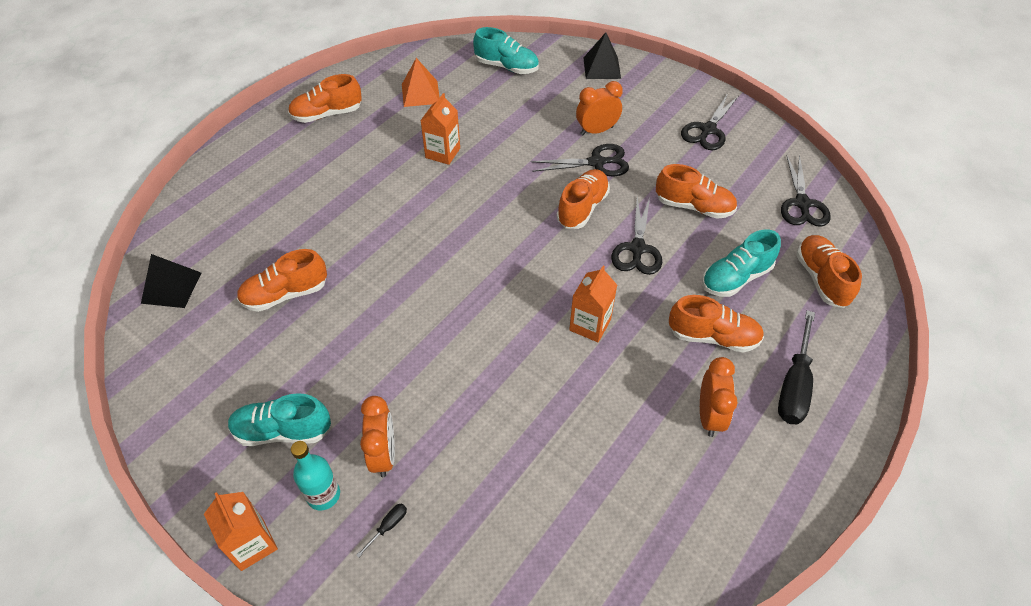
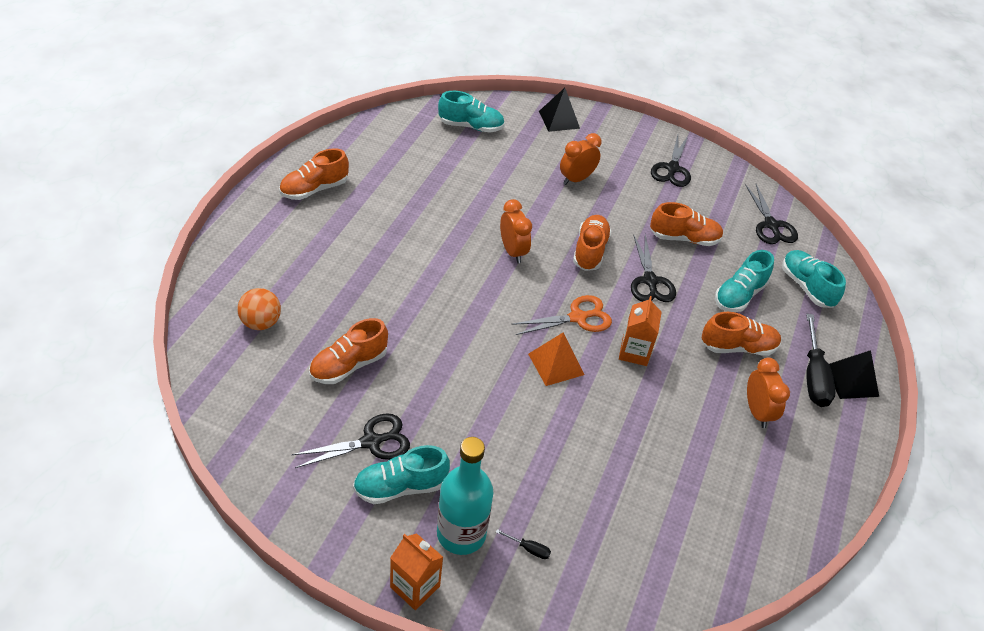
camera: 20 degrees left, 5 degrees down
black pyramid [141,254,201,308] -> black pyramid moved to [829,350,879,399]
turquoise bottle [291,441,340,510] -> turquoise bottle [437,437,494,555], size x1.60
black screwdriver [356,504,407,558] -> black screwdriver turned 90 degrees clockwise [496,529,551,559]
orange clock [360,396,395,477] -> orange clock moved to [500,199,532,263]
orange pyramid [402,58,440,107] -> orange pyramid moved to [528,332,584,386]
orange carton [420,93,460,165] -> none
black scissors [531,144,629,176] -> black scissors moved to [291,413,410,468]
orange shoe [796,235,862,308] -> turquoise shoe [782,250,846,308]
none -> orange ball [237,288,281,330]
none -> orange scissors [512,295,612,335]

